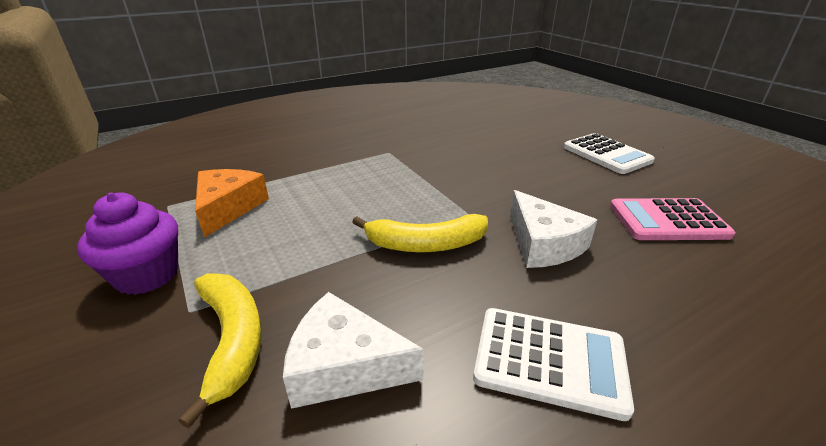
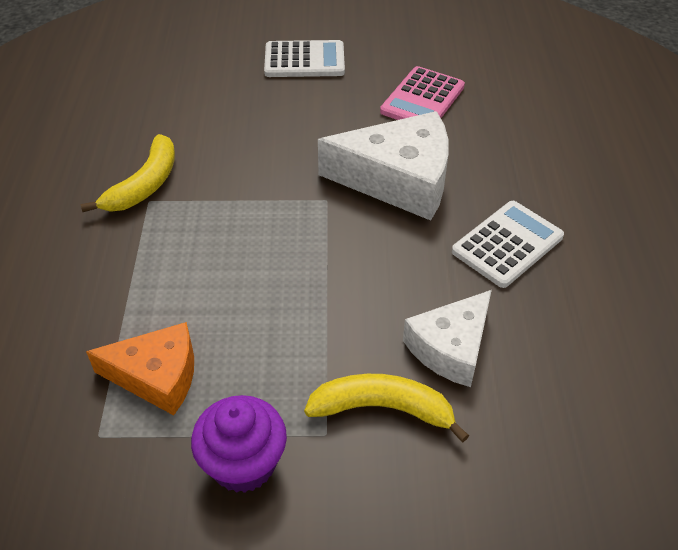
camera: 60 degrees left, 15 degrees up
orange cheese [195,169,269,237] -> orange cheese turned 150 degrees clockwise [86,322,194,416]
yellow banana [352,214,488,252] -> yellow banana moved to [80,134,175,212]
white cheese [510,190,597,268] -> white cheese [318,111,449,221], size x1.57

